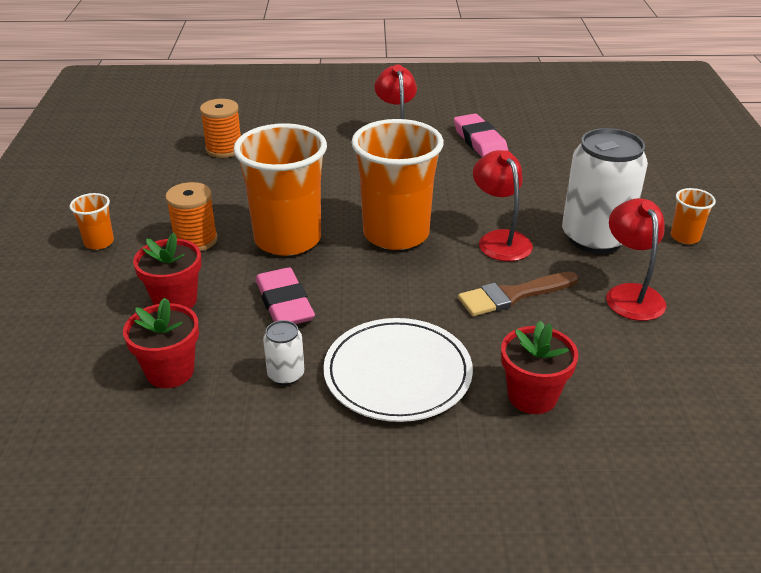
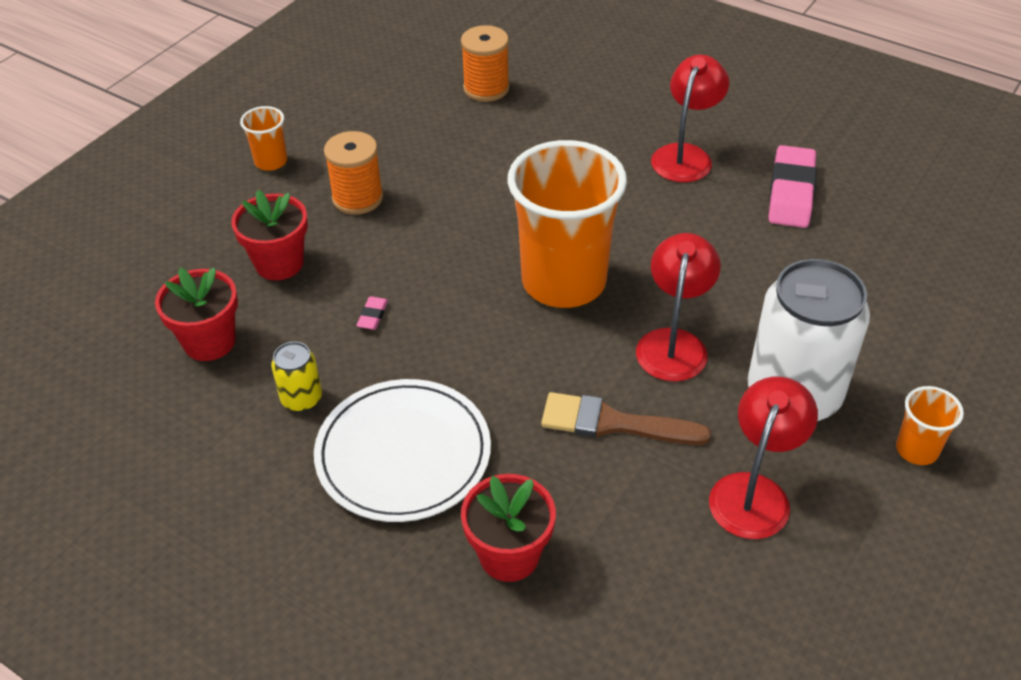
camera: 35 degrees right, 10 degrees up
orange cup [234,123,327,256] -> none
pink eraser [255,267,315,324] -> pink eraser [356,296,388,330], size x0.43
white can [263,320,304,385] -> yellow can [271,342,322,412]

